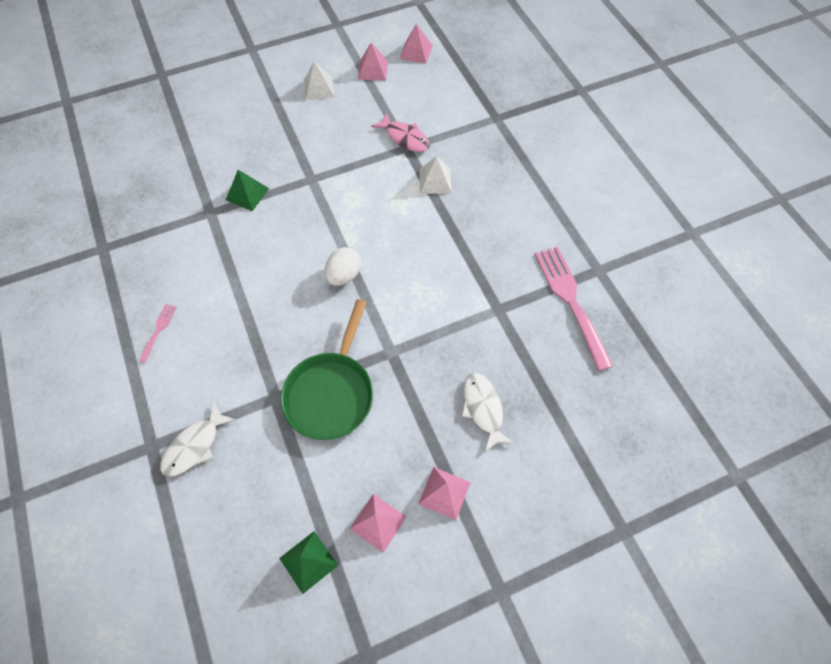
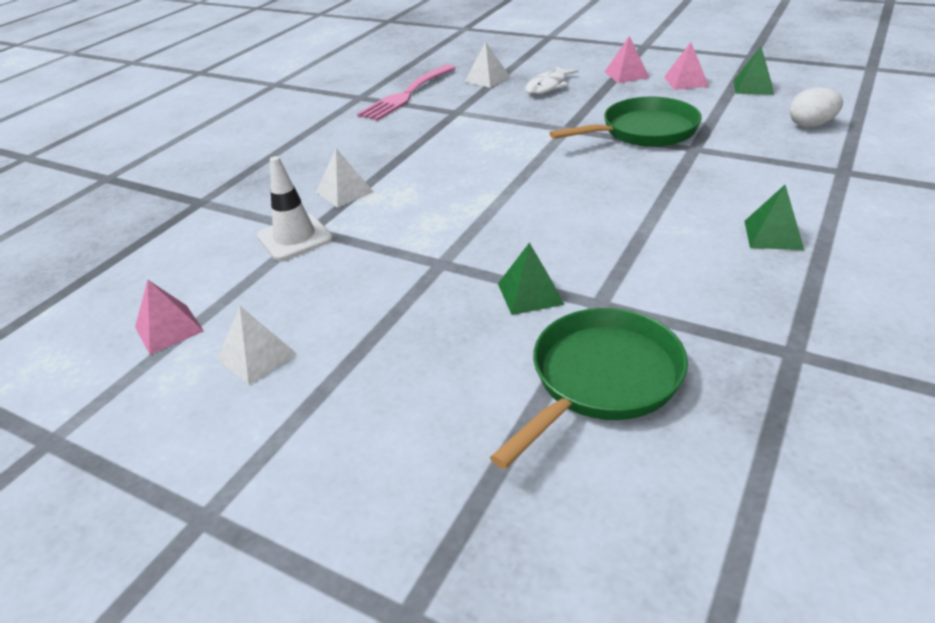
camera: 125 degrees left, 25 degrees down
pink fork [139,304,177,363] -> green pyramid [744,185,804,250]
white fish [160,402,236,477] -> none
white egg [325,247,361,286] -> white egg moved to [790,87,843,127]
pink fish [371,113,430,152] -> white traffic cone [257,156,333,261]
pink pyramid [400,24,433,64] -> none
none -> white pyramid [465,42,510,88]
none -> green pan [490,308,688,469]

